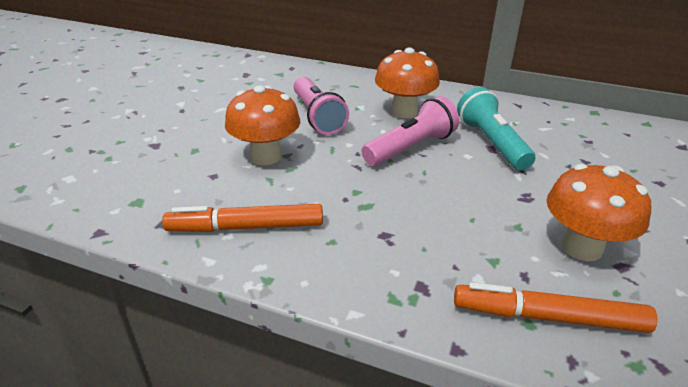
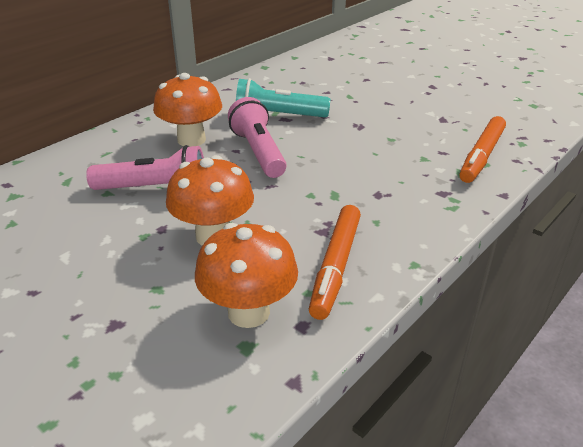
camera: 70 degrees left, 0 degrees up
orange mushroom [546,164,651,261] -> orange mushroom moved to [195,223,298,328]

